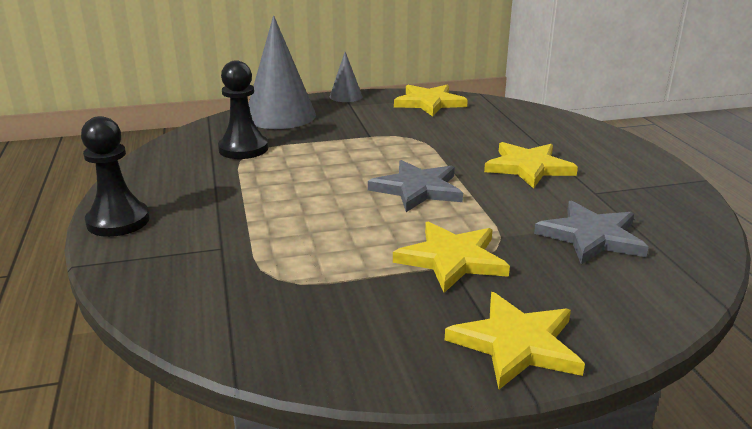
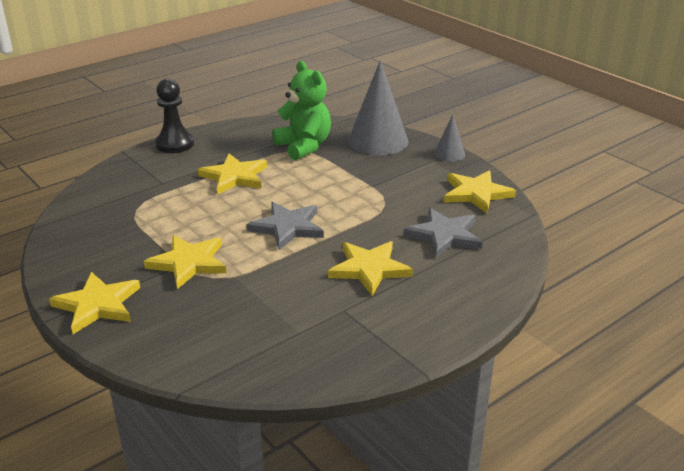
camera: 65 degrees right, 5 degrees up
black pawn [218,61,268,159] -> green teddy bear [272,61,331,160]
grey star [534,200,649,265] -> grey star moved to [404,208,483,258]
none -> yellow star [198,154,267,195]

